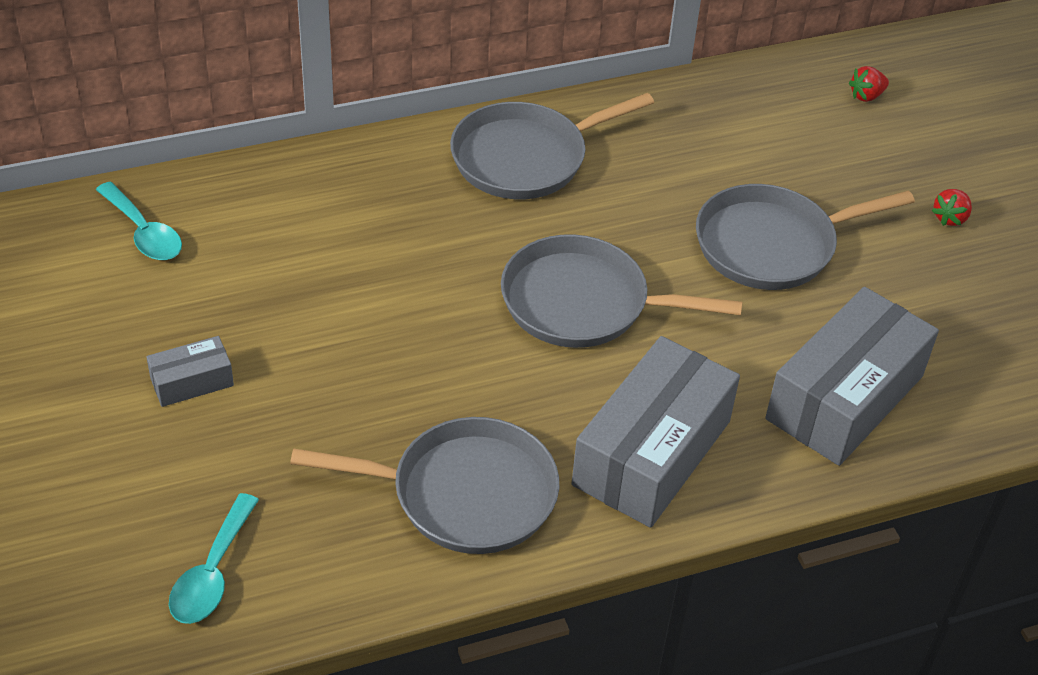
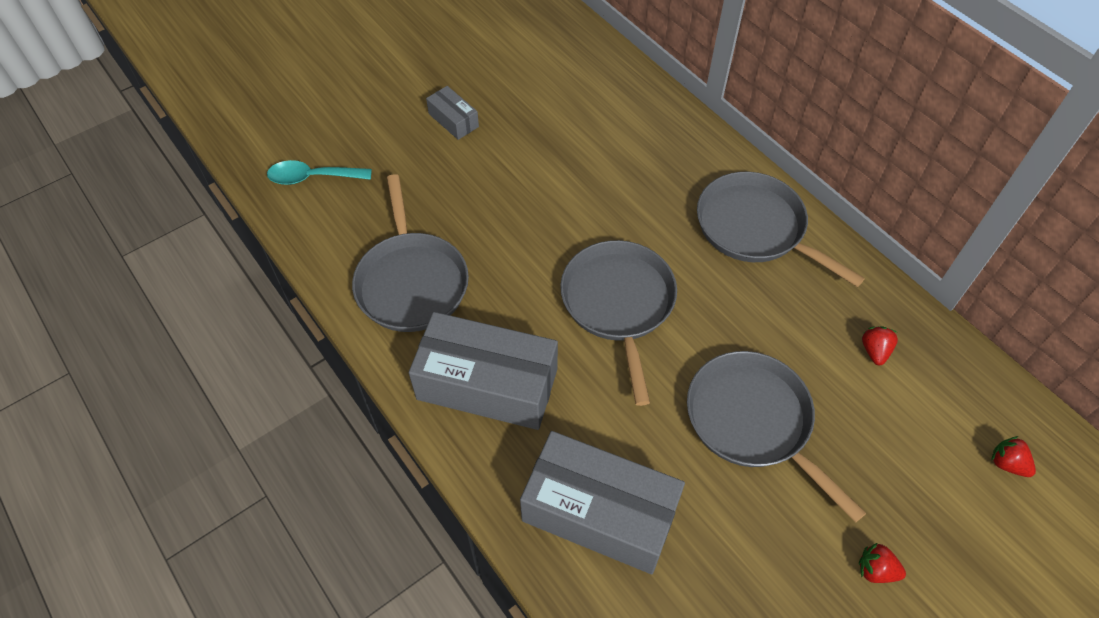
camera: 75 degrees right, 10 degrees up
turquoise spoon [96,182,182,260] -> none
none -> red strawberry [862,326,898,365]

